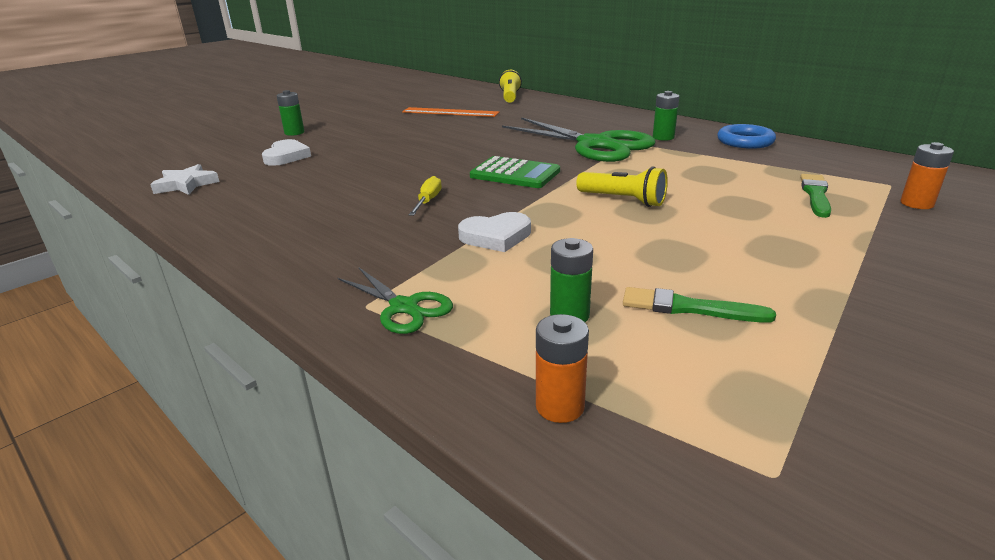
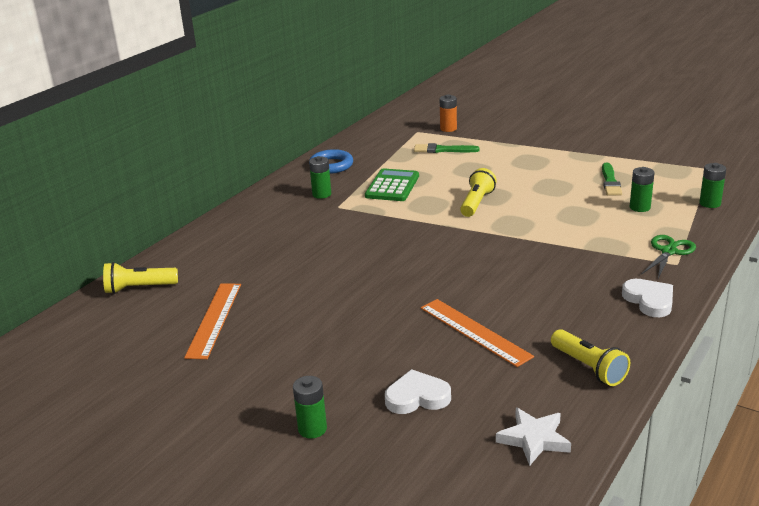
camera: 100 degrees left, 0 degrees up
yellow screwdriver [408,176,442,216] -> none
white heart [458,212,531,252] -> white heart moved to [622,279,673,317]
green calculator [470,156,560,188] -> green calculator moved to [365,168,419,201]
green scissors [502,117,656,162] -> none
orange battery [536,314,589,423] -> green battery [699,163,726,208]
none -> orange ruler [421,299,534,367]
none -> yellow flashlight [551,329,630,386]

